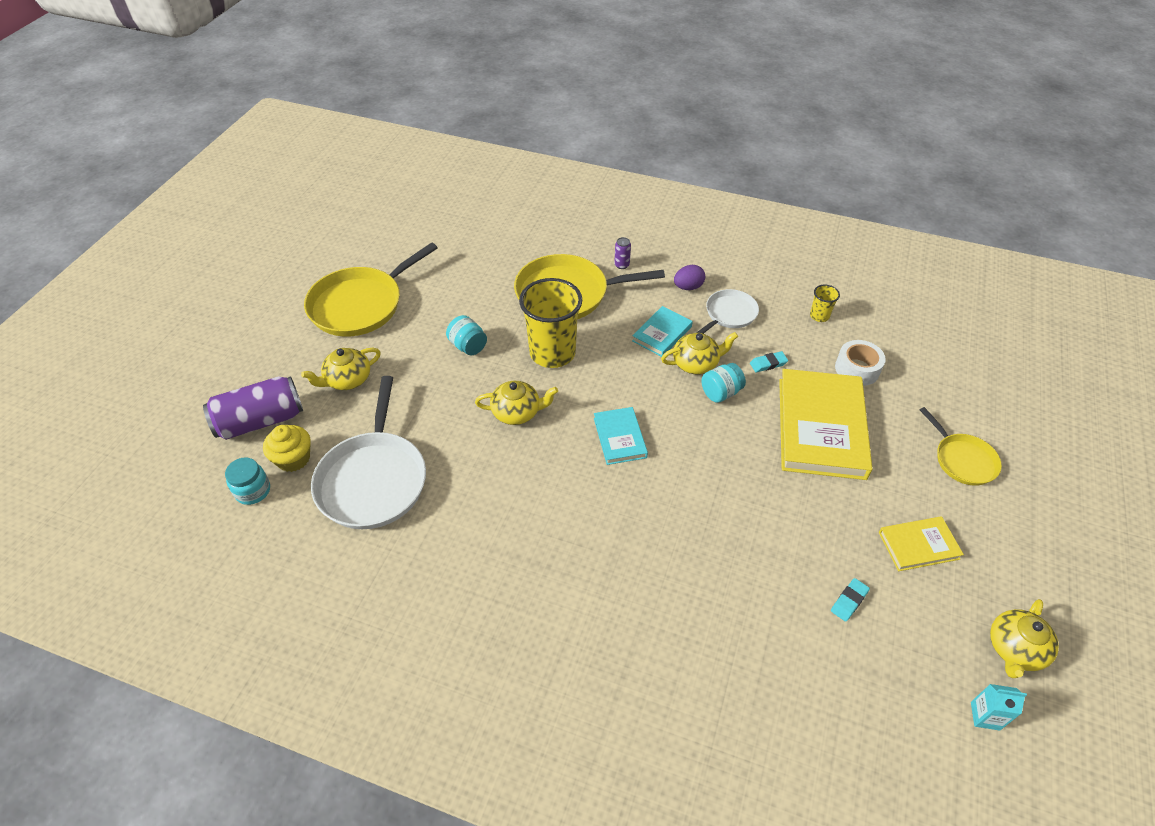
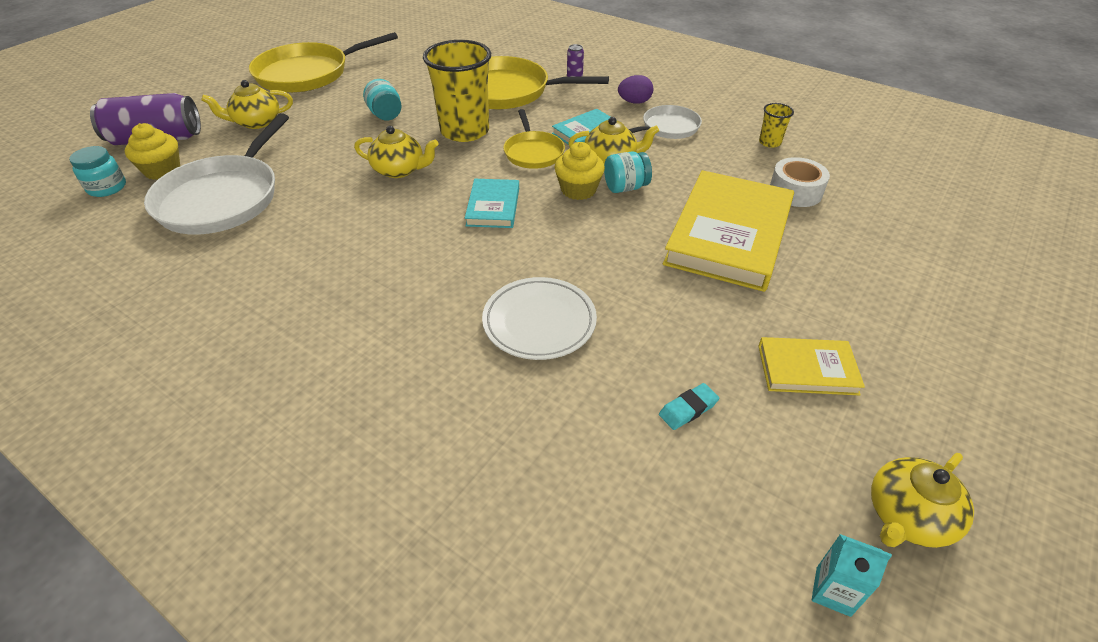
camera: 15 degrees right, 5 degrees down
turquoise eraser [750,351,788,372] -> none
yellow pan [920,407,1002,486] -> yellow pan moved to [503,109,565,169]
none -> white plate [482,277,597,360]
none -> yellow cupcake [554,142,605,200]

